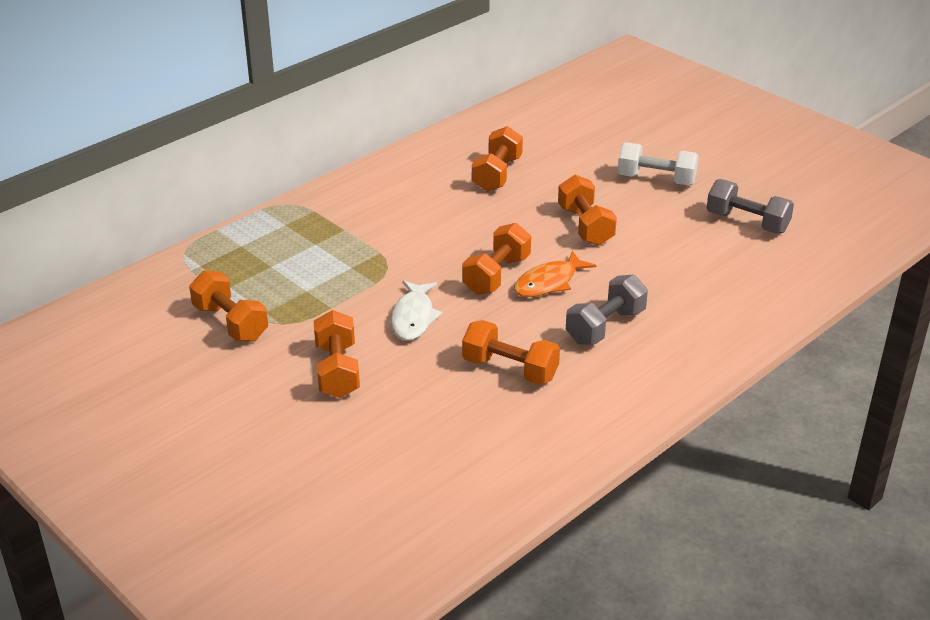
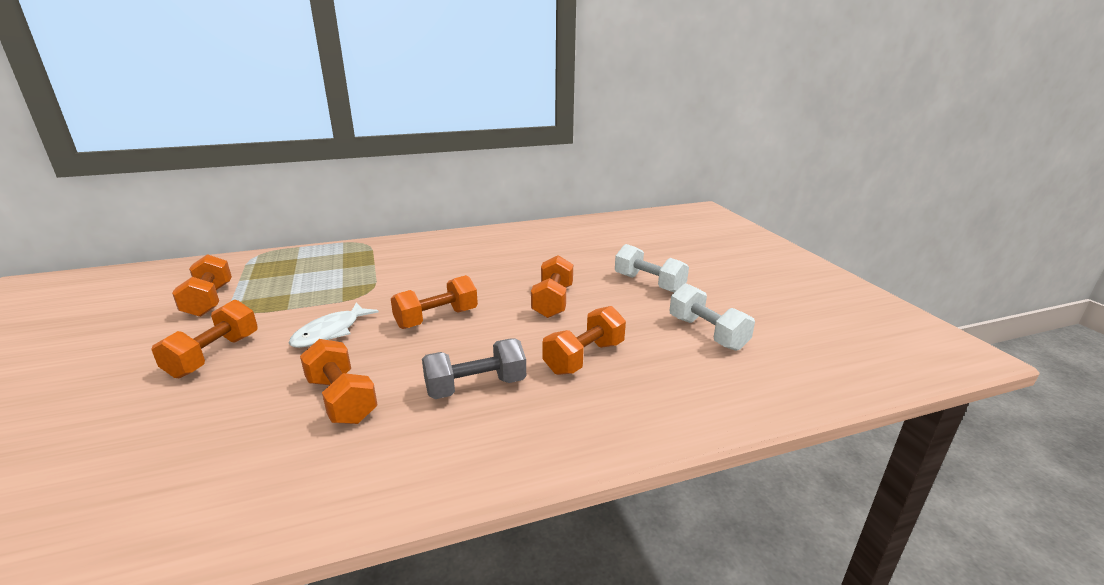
camera: 25 degrees right, 10 degrees down
orange dumbbell [472,126,523,192] -> orange dumbbell moved to [543,306,626,375]
orange fish [514,251,596,297] -> none
grey dumbbell [707,179,794,234] -> white dumbbell [670,283,755,351]

